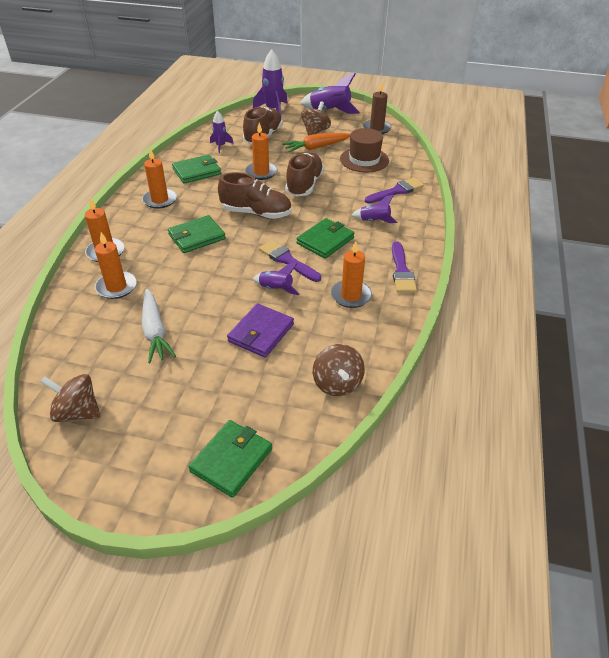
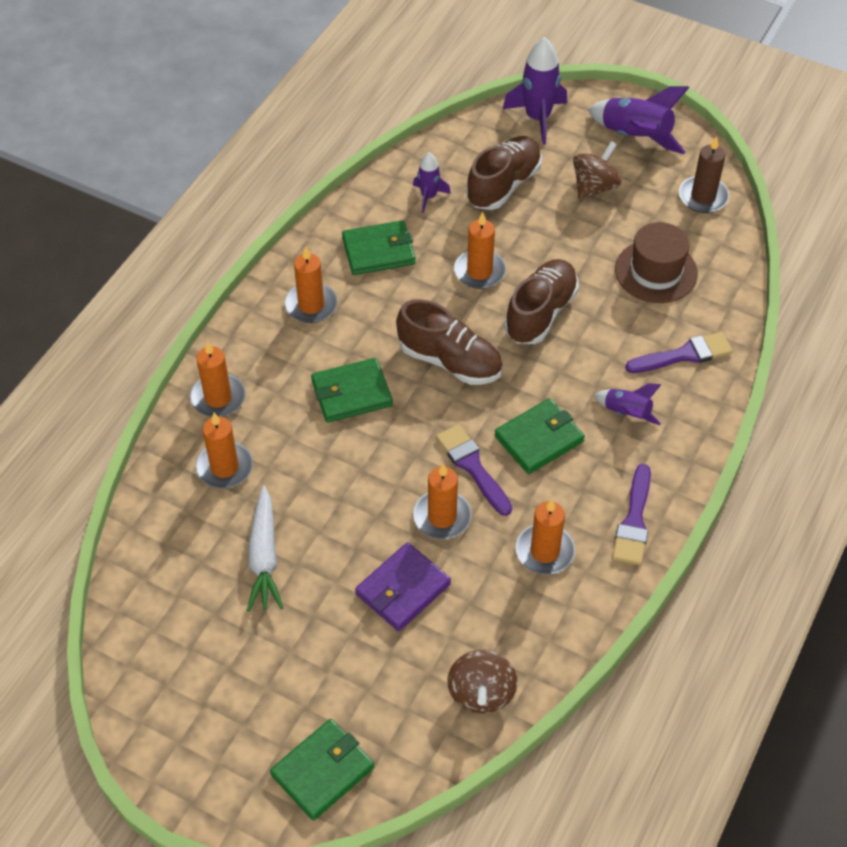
camera: 15 degrees right, 10 degrees up
brown spinning top [40,374,101,422] -> none
purple rocket [253,263,300,295] -> orange candle [413,463,472,539]
orange carrot [282,133,350,152] -> none

